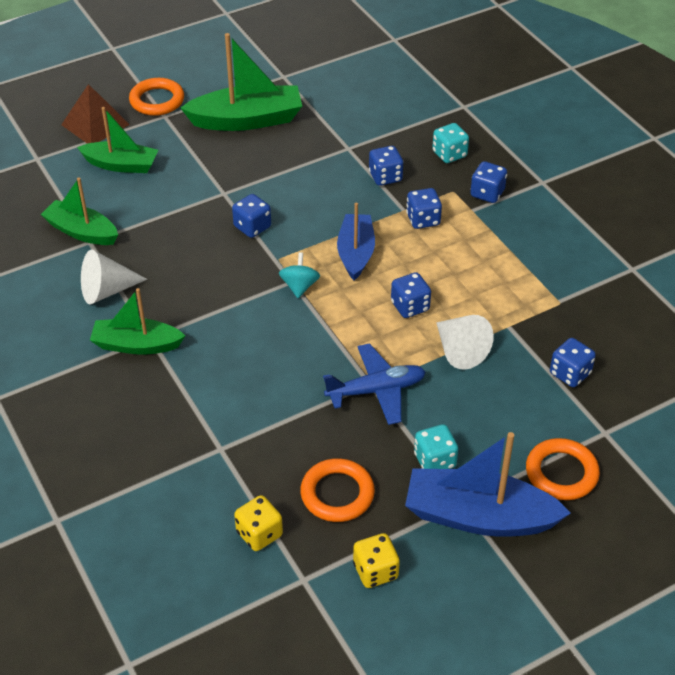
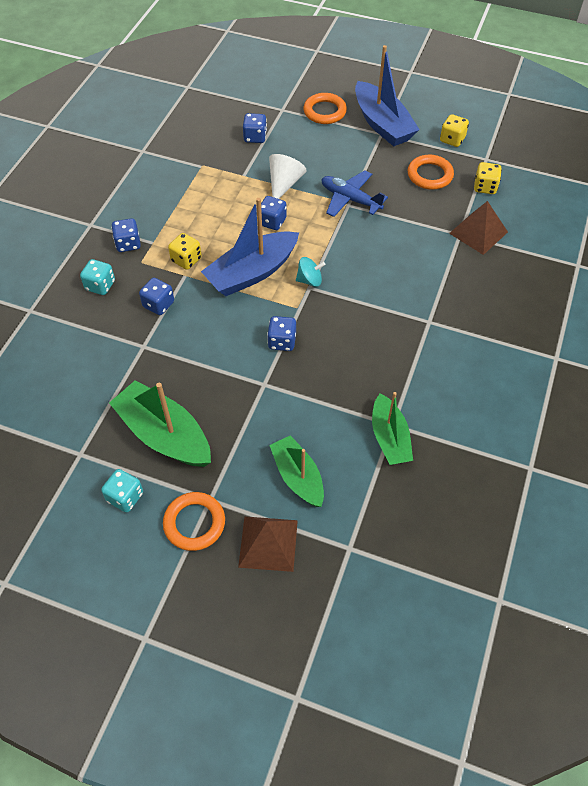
camera: 130 degrees left, 10 degrees up
white cone [81,249,147,304] -> none
green boat [90,288,185,354] -> none
turquoise spinning top [279,252,320,298] -> turquoise spinning top turned 150 degrees counterclockwise [296,257,325,287]
blue boat [337,203,375,280] -> blue boat [201,198,299,296], size x1.52
blue dice [406,188,442,229] -> yellow dice [168,233,202,270]
turquoise dice [414,424,458,469] -> turquoise dice moved to [101,469,143,512]
none -> brown pyramid [449,201,508,255]

